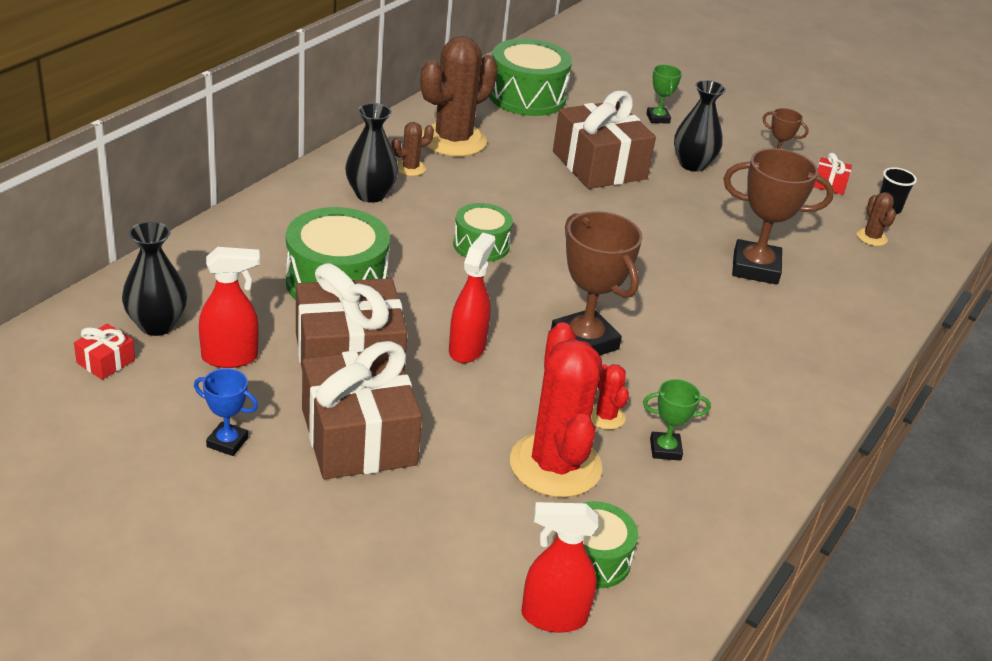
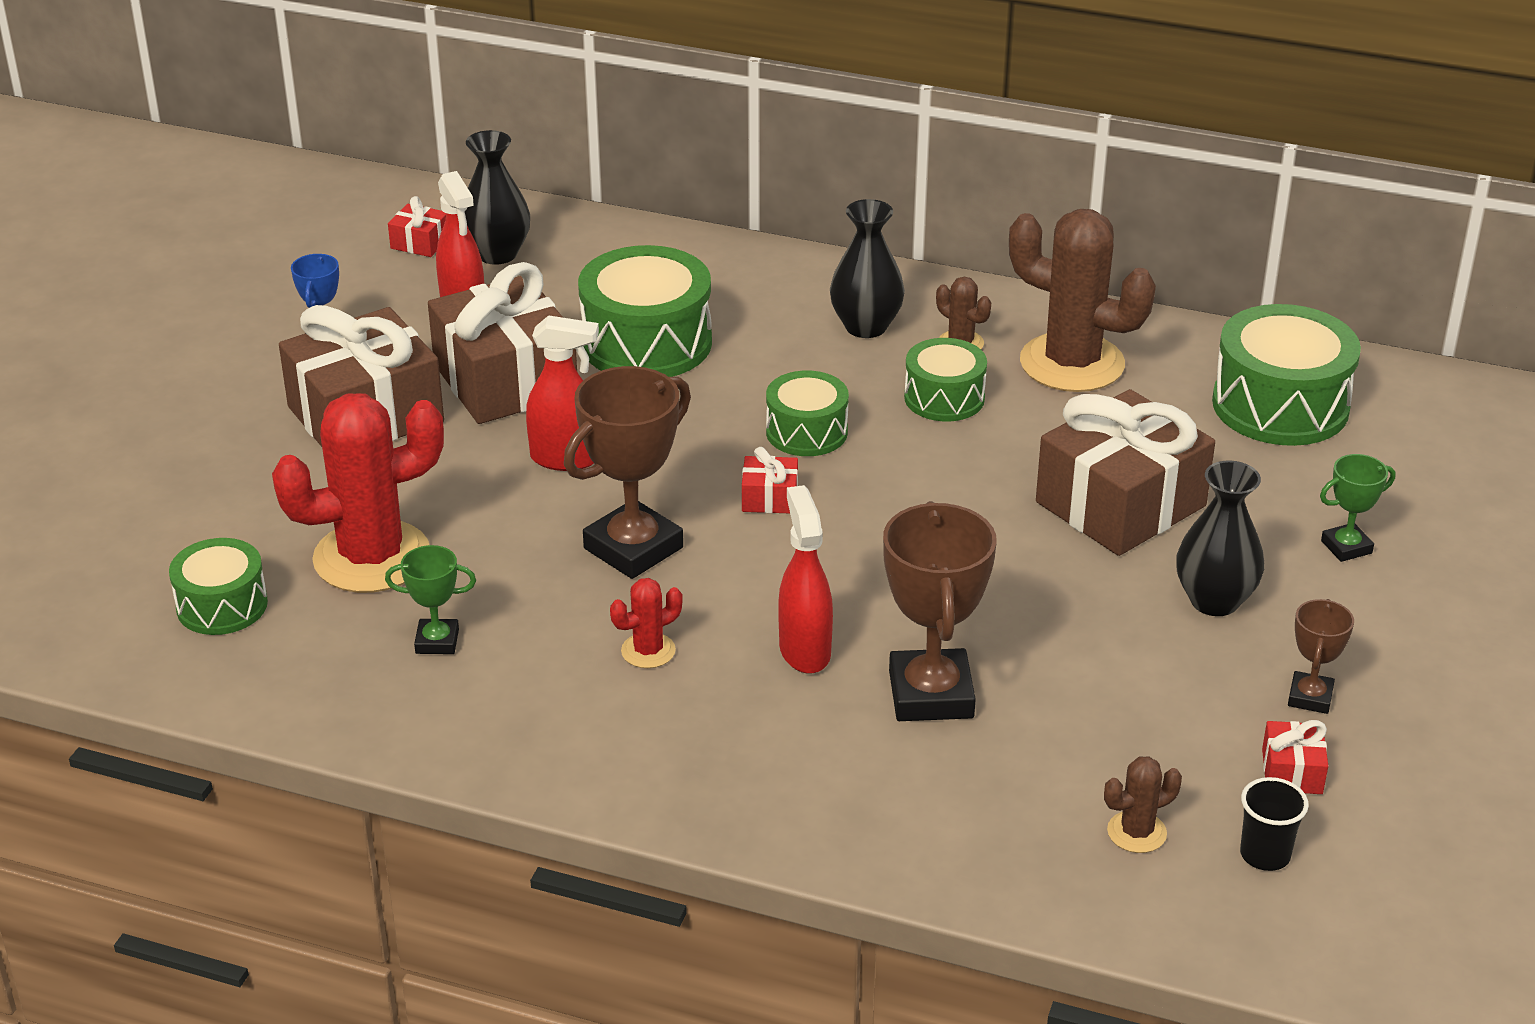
camera: 80 degrees right, 0 degrees up
red spray bottle [521,502,598,633] -> red spray bottle moved to [778,485,833,674]
red cactus [591,364,629,430] -> red cactus moved to [610,578,683,668]
green trophy [643,379,711,461] -> green trophy turned 75 degrees counterclockwise [385,545,476,654]
none -> red gift [742,447,798,513]
none -> green drum [904,338,987,421]

